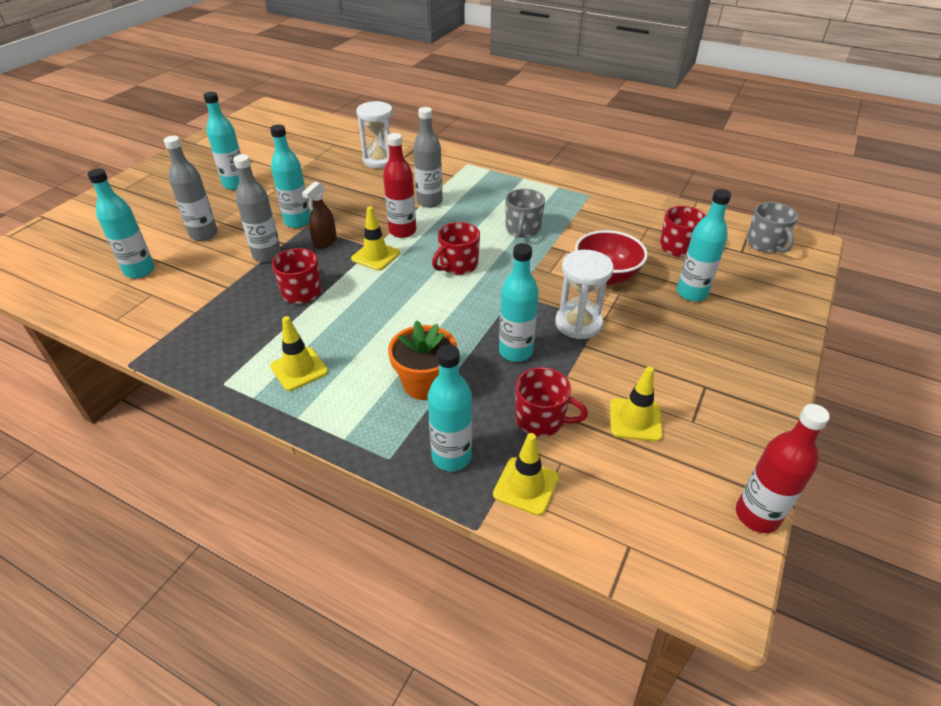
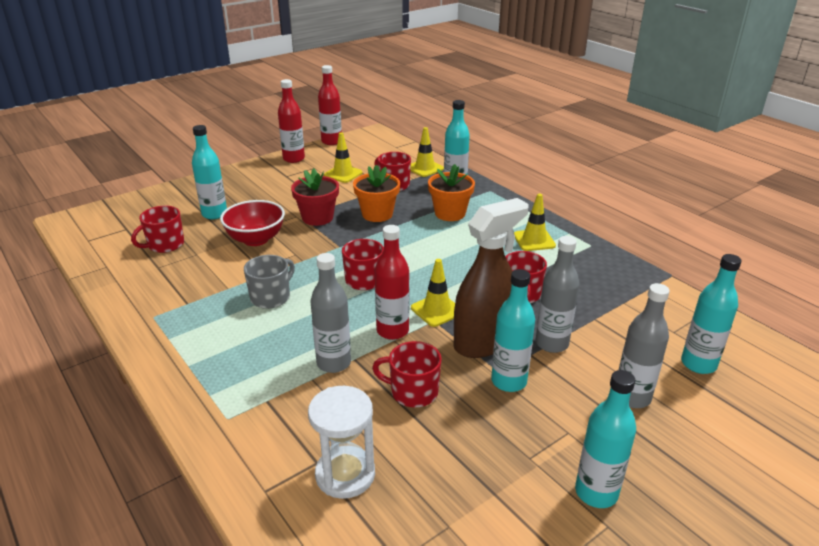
camera: 155 degrees left, 10 degrees down
brown spray bottle [302,182,337,249] -> brown spray bottle [454,198,529,358], size x2.00
turquoise bottle [499,243,539,362] -> orange flower pot [353,165,400,222]
white hourglass [555,250,614,339] -> red flower pot [291,169,339,226]
grey mug [747,202,798,253] -> none
none -> red bottle [278,79,305,163]
none -> red mug [372,341,442,407]

